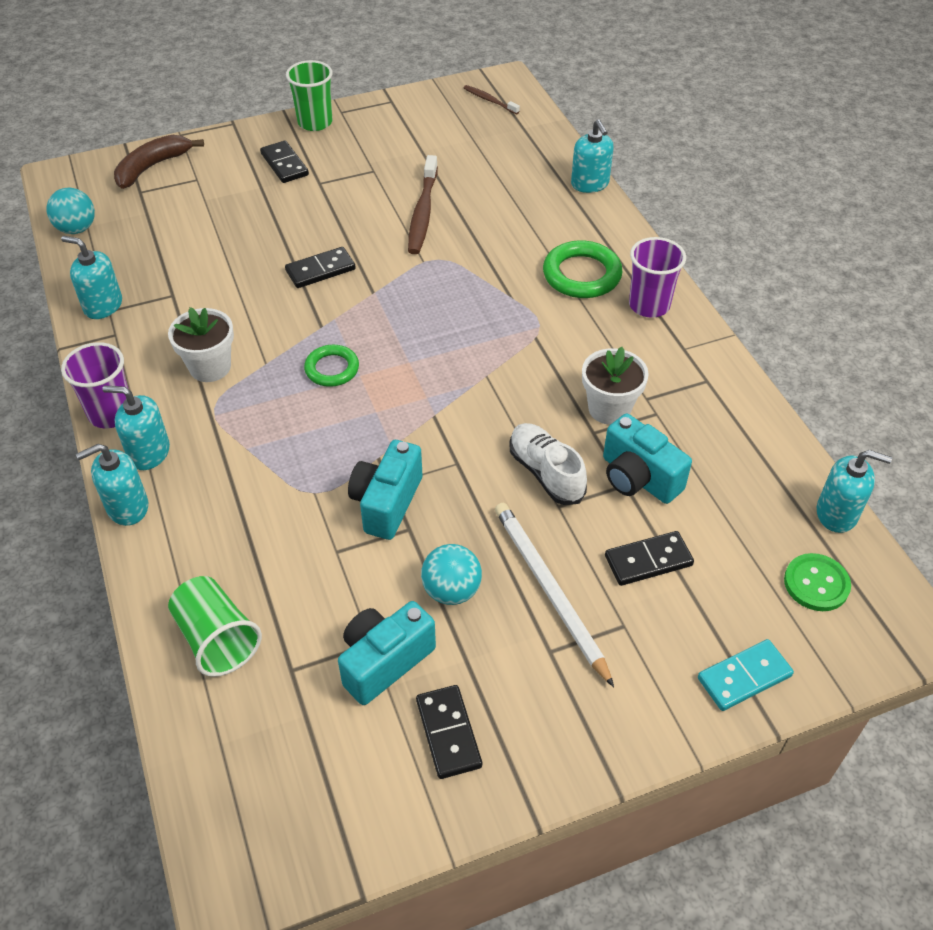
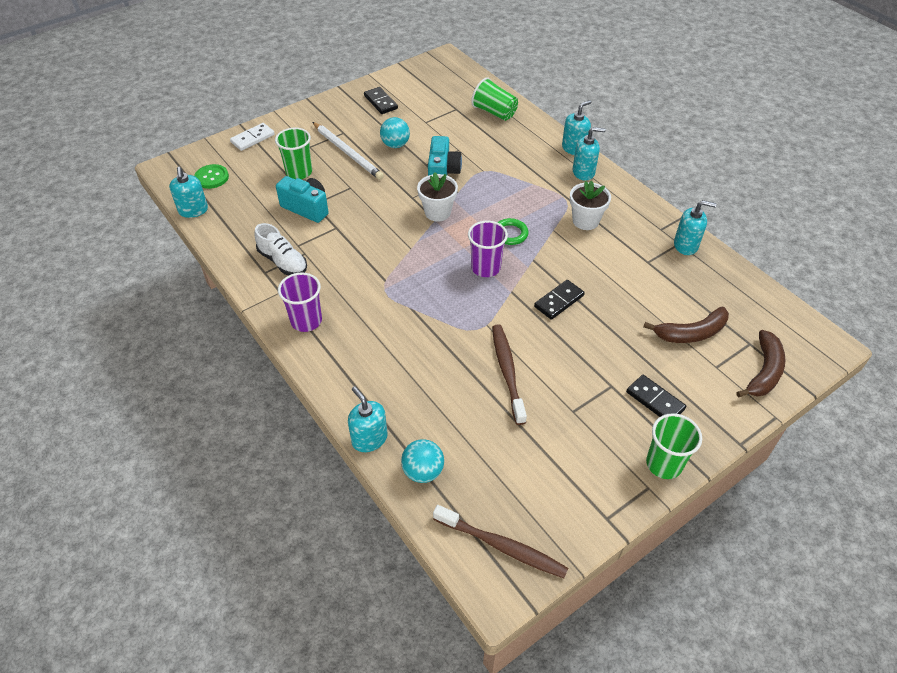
camera: 165 degrees right, 0 degrees up
turquoise ball [46,188,95,234] -> turquoise ball moved to [401,439,444,483]
purple cup [61,342,128,428] -> purple cup moved to [468,221,508,277]
turquoise camera [338,601,436,705] -> none
brown toothbrush [464,85,520,114] -> brown toothbrush [433,505,568,578], size x1.80
white shoe [510,423,587,505] -> white shoe moved to [254,223,307,275]
green ring [543,240,623,298] -> none
white flower pot [582,347,649,425] -> white flower pot moved to [417,172,458,221]
black domino [605,531,694,586] -> green cup [275,127,312,179]
turquoise domino [698,639,794,711] -> white domino [230,123,275,151]
turquoise soap dispenser [817,450,892,533] -> turquoise soap dispenser turned 105 degrees counterclockwise [169,167,208,218]
none -> brown banana [643,307,729,343]

